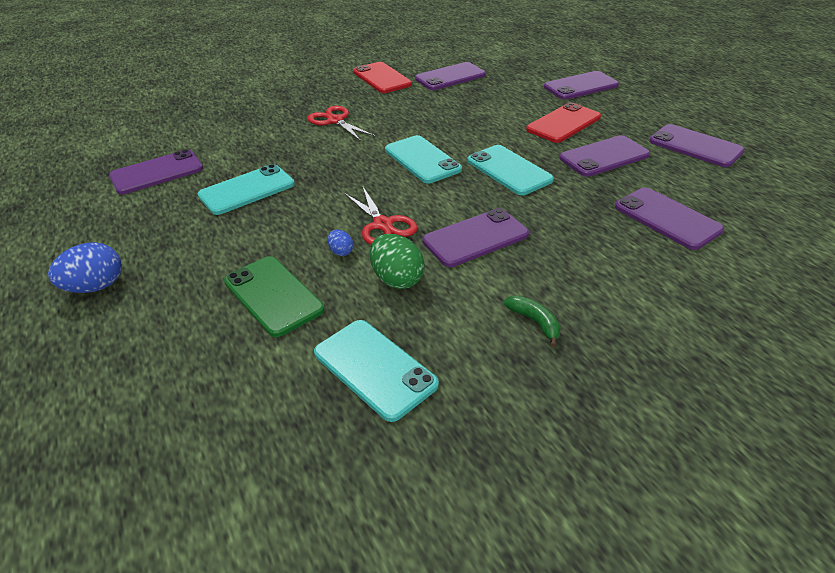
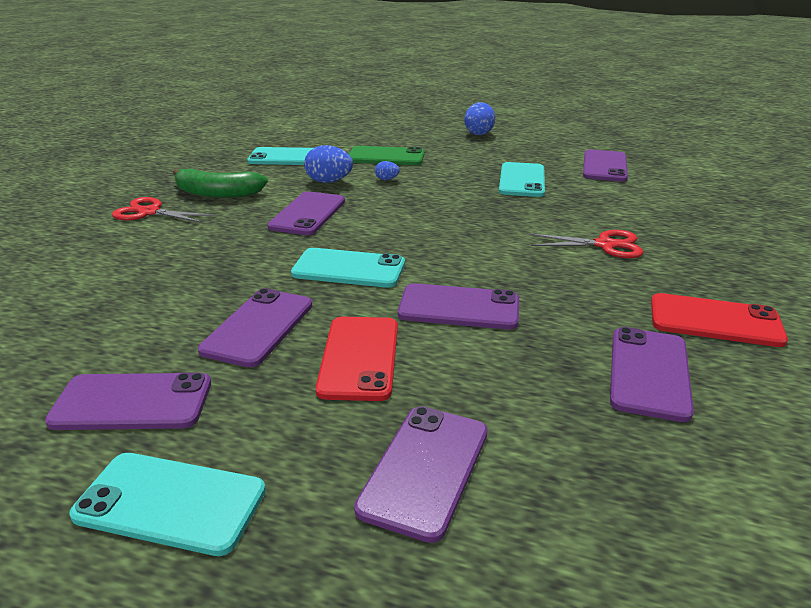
camera: 135 degrees right, 10 degrees down
red scissors [344,187,417,245] -> red scissors moved to [112,197,214,223]
green egg [370,234,425,289] -> blue egg [304,145,353,183]
turquoise phone [385,135,462,183] -> turquoise phone moved to [69,453,266,556]
green banana [503,295,561,347] -> green banana [173,169,268,198], size x1.87
purple phone [615,187,724,250] -> purple phone moved to [398,283,519,329]

